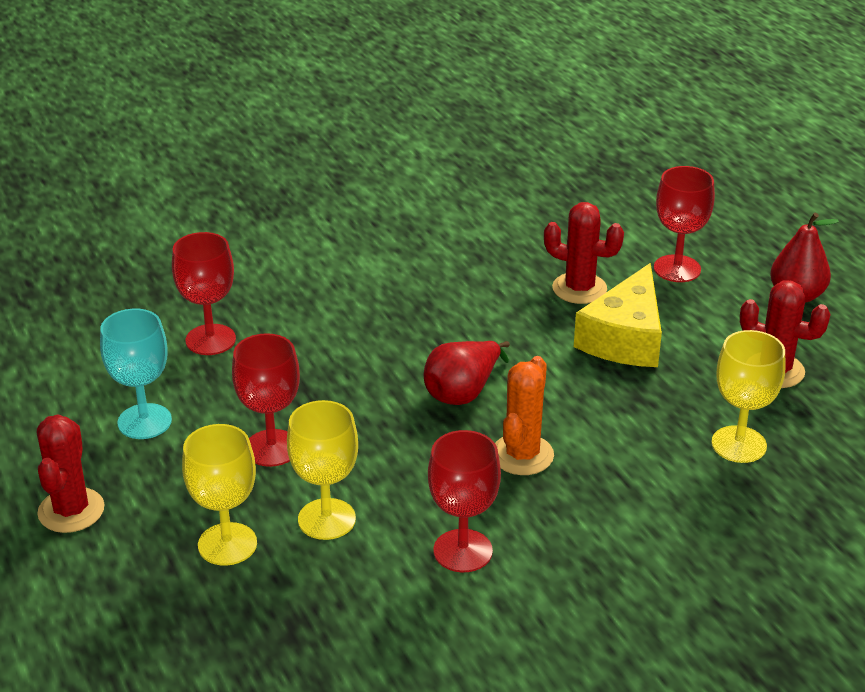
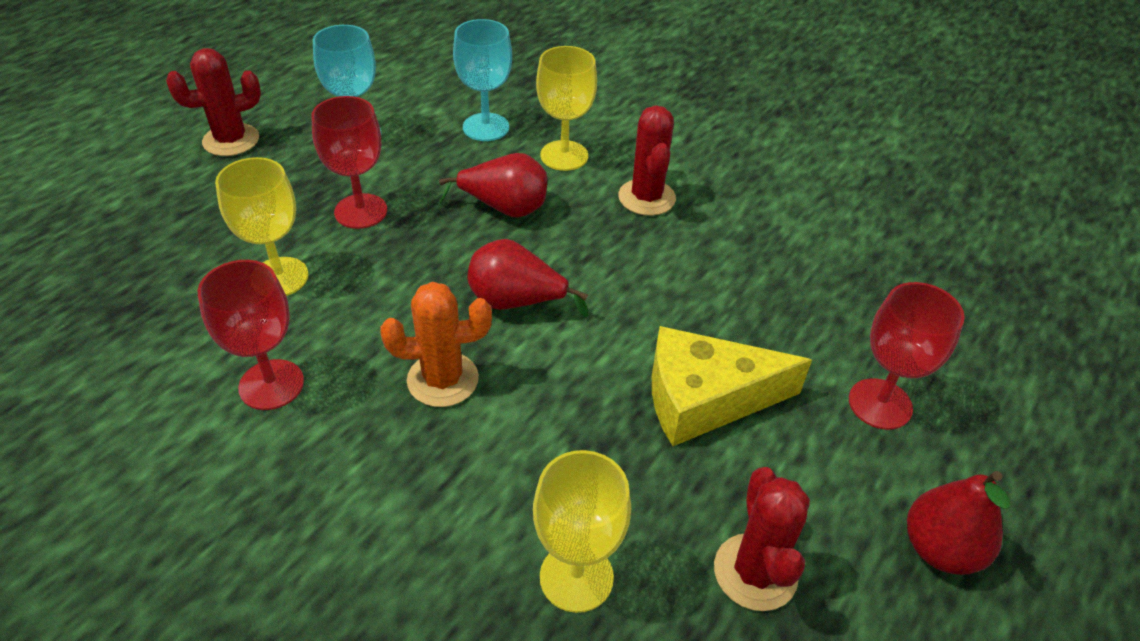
camera: 60 degrees right, 10 degrees up
red goblet [172,232,236,355] -> turquoise goblet [453,19,512,141]
yellow goblet [182,424,257,566] -> yellow goblet moved to [536,46,597,171]
red cactus [544,202,624,304] -> red cactus moved to [618,105,676,216]
none -> red pear [439,153,547,218]

